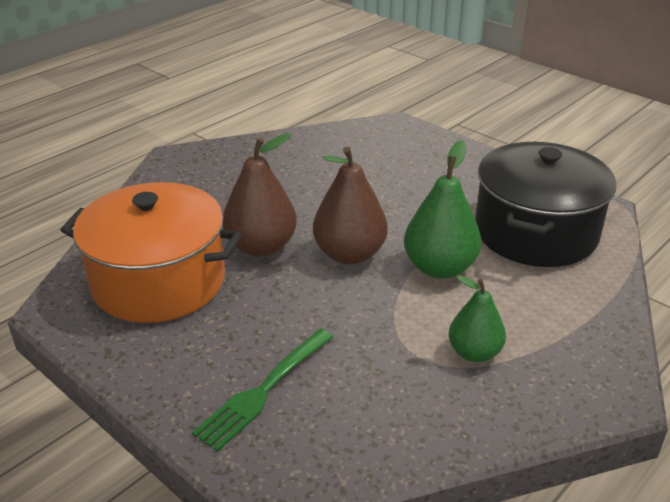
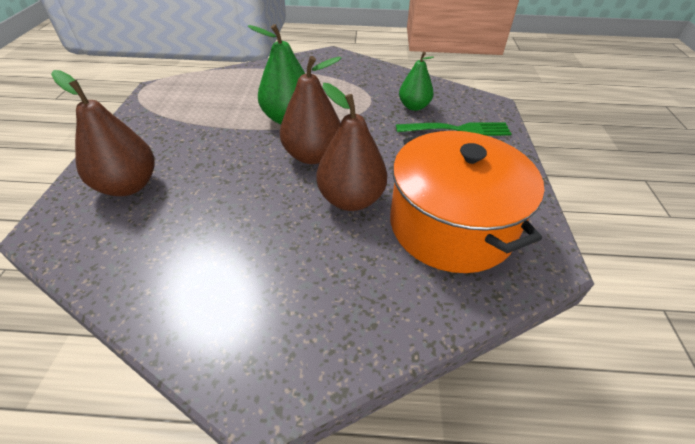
camera: 130 degrees left, 10 degrees up
green pear [449,275,506,362] -> green pear moved to [399,52,434,111]
black pot [475,142,616,267] -> none
none -> brown pear [51,70,155,196]

